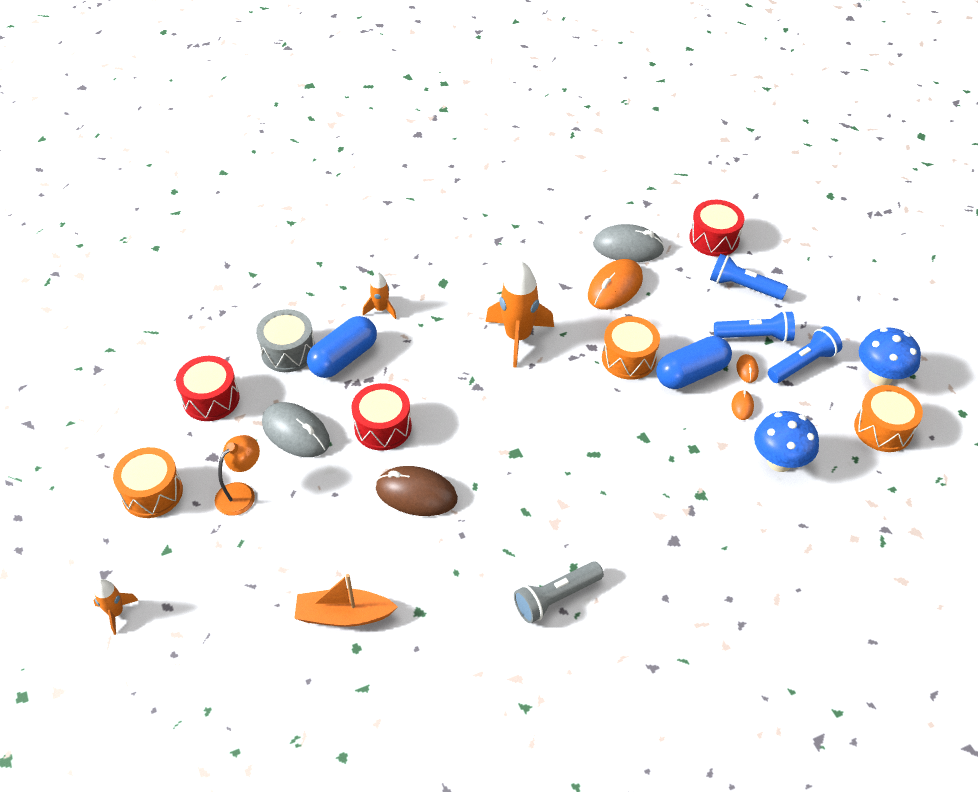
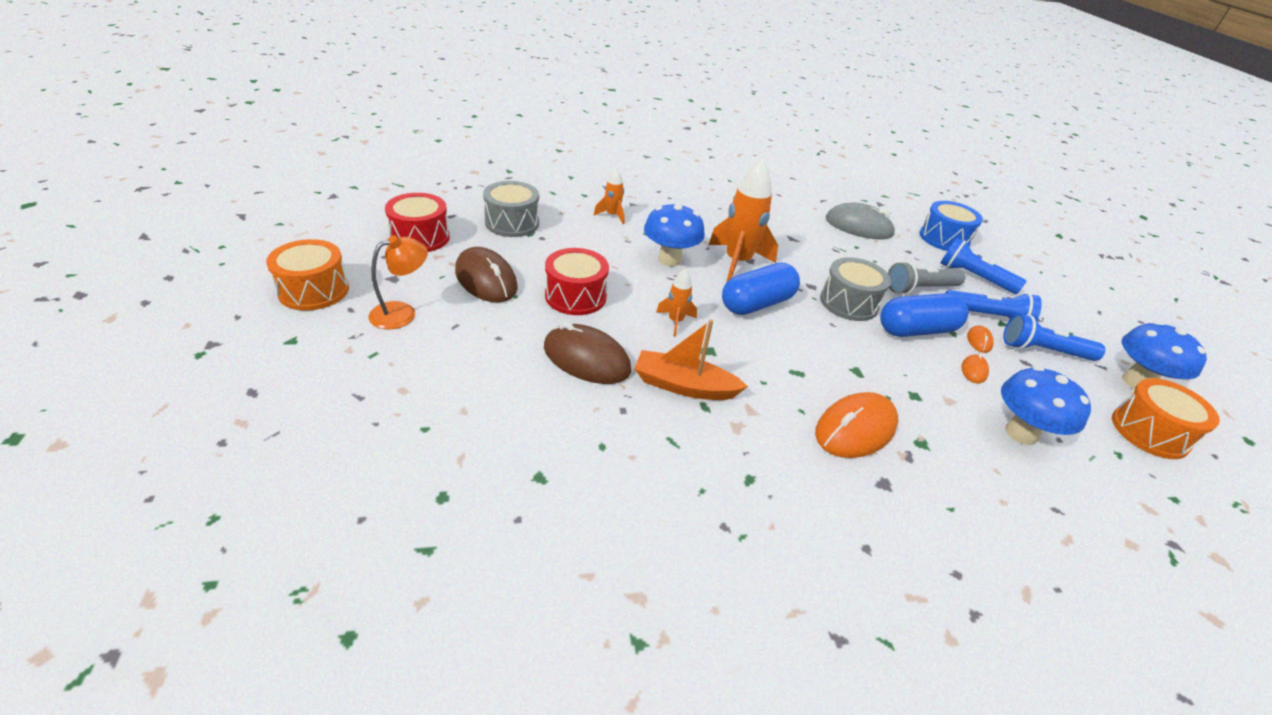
camera: 10 degrees right, 10 degrees down
orange rocket [93,579,139,635] -> orange rocket moved to [656,269,697,336]
grey mouse [262,402,330,457] -> brown mouse [455,247,518,302]
orange boat [294,574,398,627] -> orange boat moved to [634,320,748,400]
blue capsule [307,316,377,378] -> blue capsule moved to [722,263,800,315]
grey flashlight [514,561,604,623] -> grey flashlight moved to [888,261,965,295]
orange mouse [588,259,643,310] -> orange mouse moved to [815,392,898,458]
orange drum [602,316,660,380] -> grey drum [820,257,891,321]
red drum [689,200,744,257] -> blue drum [920,201,983,251]
blue flashlight [768,326,842,383] -> blue flashlight turned 150 degrees counterclockwise [1003,313,1105,361]
none -> blue mushroom [644,203,705,266]

